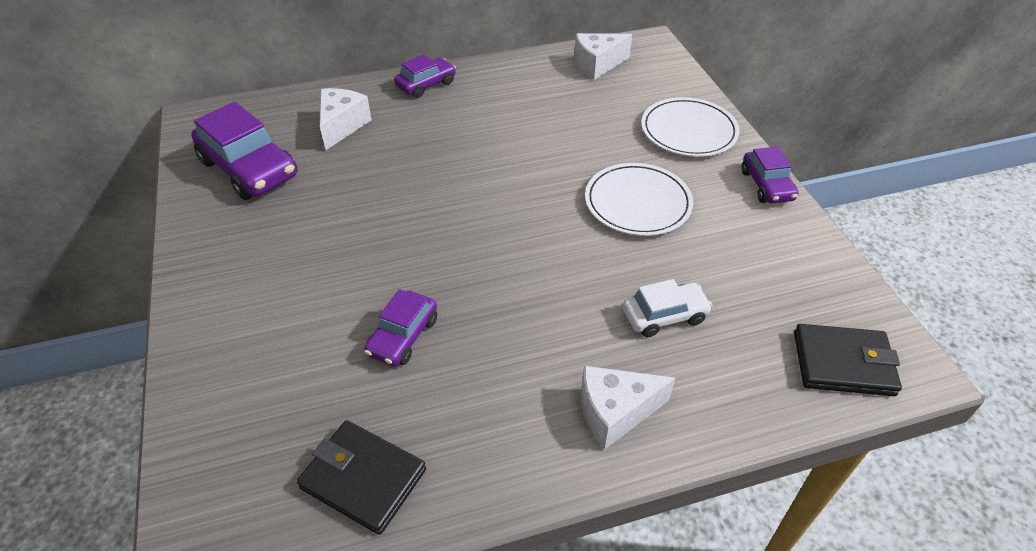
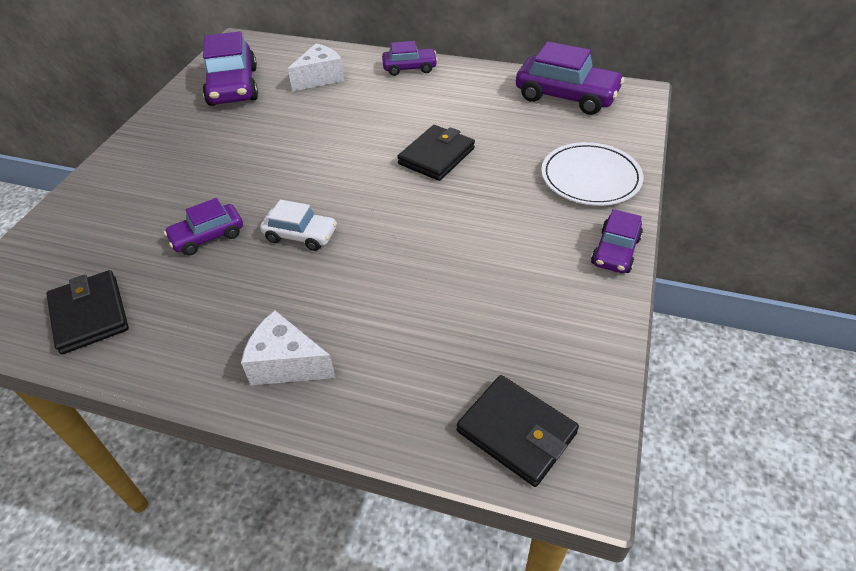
camera: 35 degrees right, 0 degrees up
white cheese [574,33,633,80] -> purple car [516,41,624,115]
white plate [585,163,693,236] -> none
white car [623,279,712,337] -> white car moved to [260,200,337,251]
none -> black wallet [397,125,475,181]

